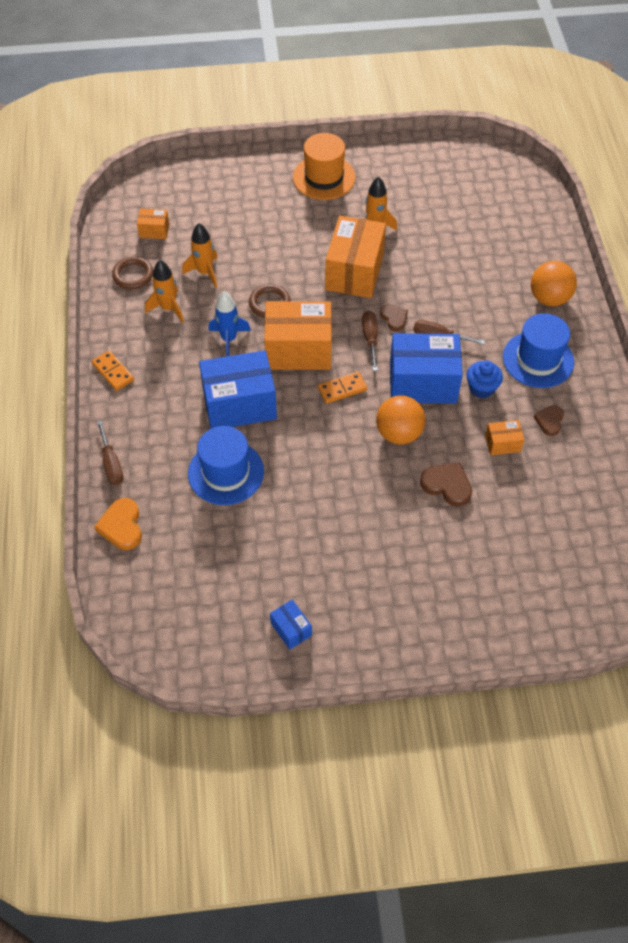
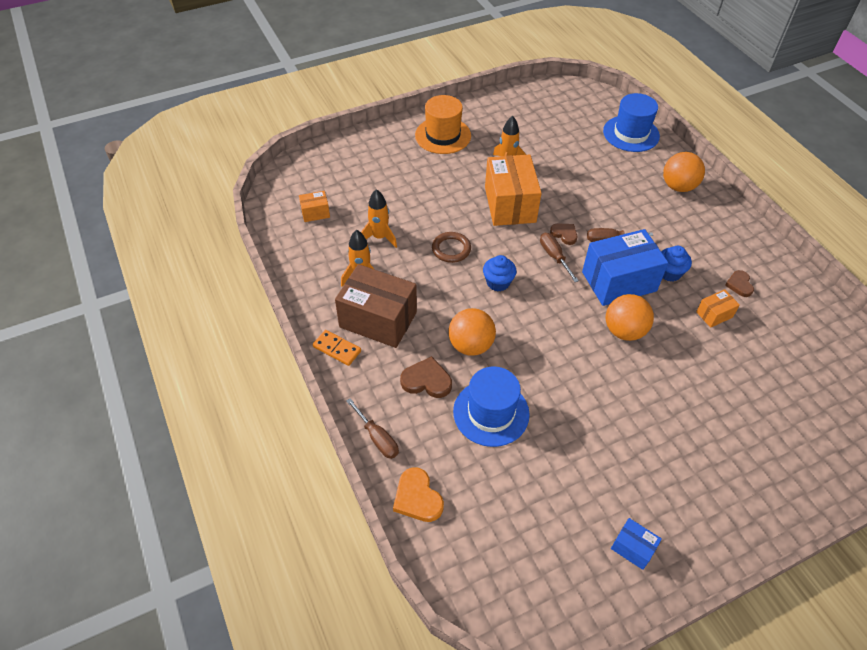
camera: 20 degrees left, 5 degrees down
brown ring [112,257,153,289] -> none
blue box [199,350,277,429] -> orange ball [449,308,496,356]
blue rocket [208,292,251,356] -> none
orange box [264,301,332,370] -> blue cupcake [483,255,517,292]
orange domino [318,372,367,404] -> none
brown heart [420,462,472,507] -> brown heart moved to [400,356,452,398]
blue hat [503,313,574,388] -> blue hat moved to [603,93,660,152]
none -> brown box [335,264,417,348]

